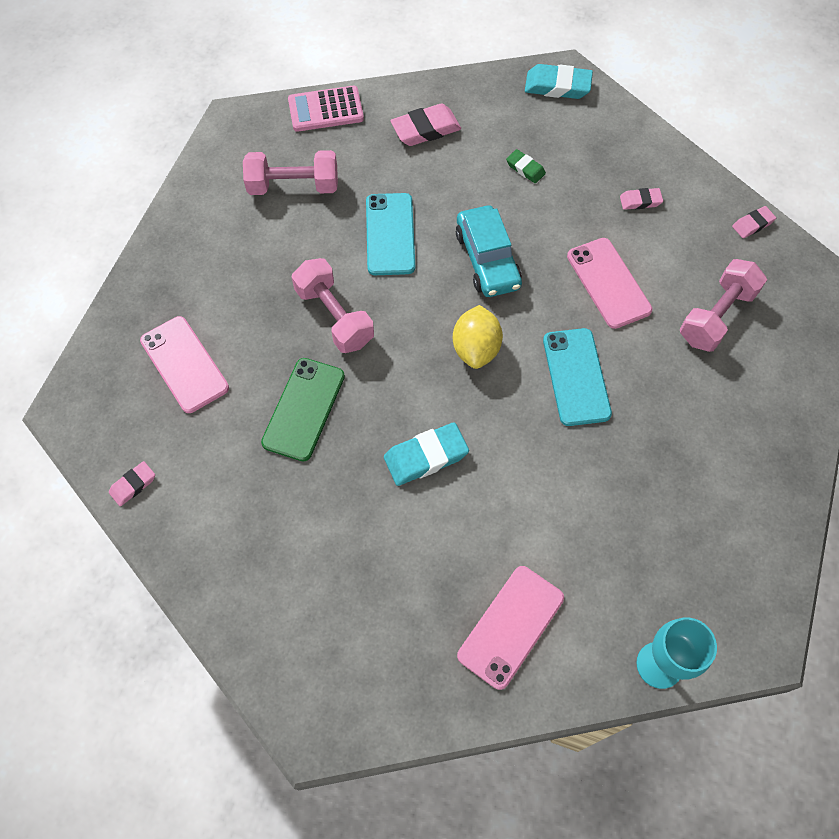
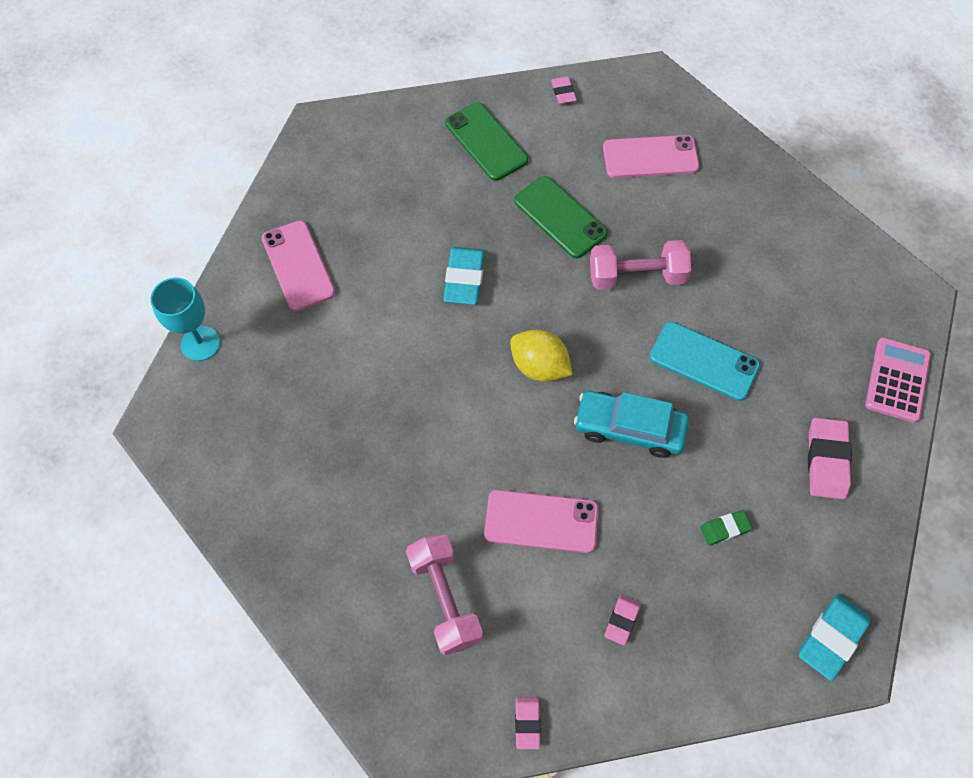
camera: 120 degrees right, 0 degrees up
pink dumbbell [243,150,338,195] -> none
turquoise phone [543,328,612,426] -> none
none -> green phone [445,102,528,181]

